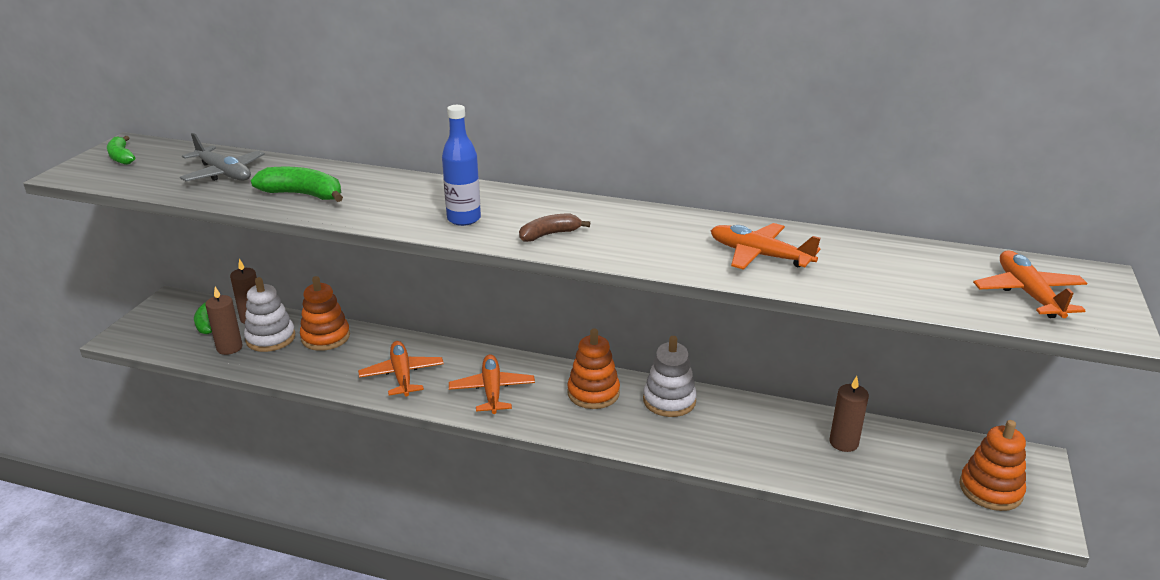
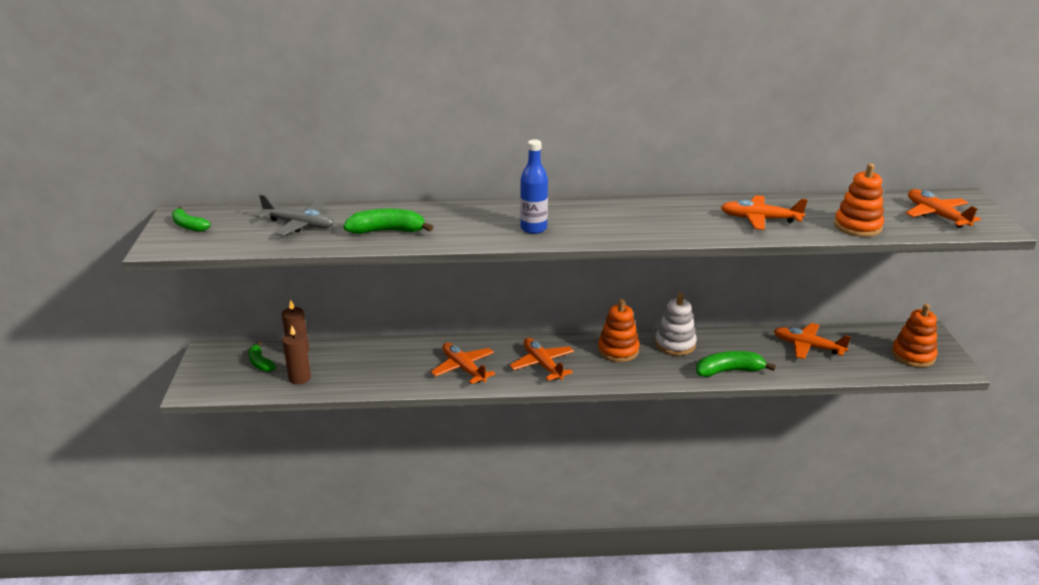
camera: 20 degrees left, 0 degrees up
white stacking toy [244,277,295,352] -> none
orange stacking toy [300,276,350,351] -> orange stacking toy moved to [834,163,884,237]
brown banana [519,214,590,242] -> none
brown candle [829,376,869,452] -> orange plane [774,323,851,359]
none -> green banana [696,351,776,377]

